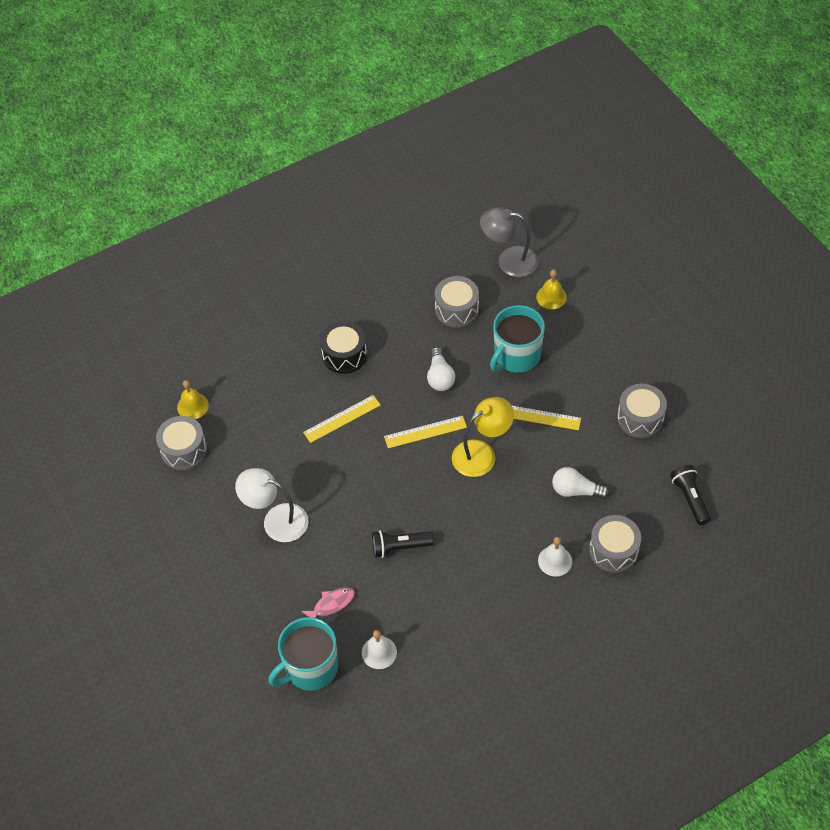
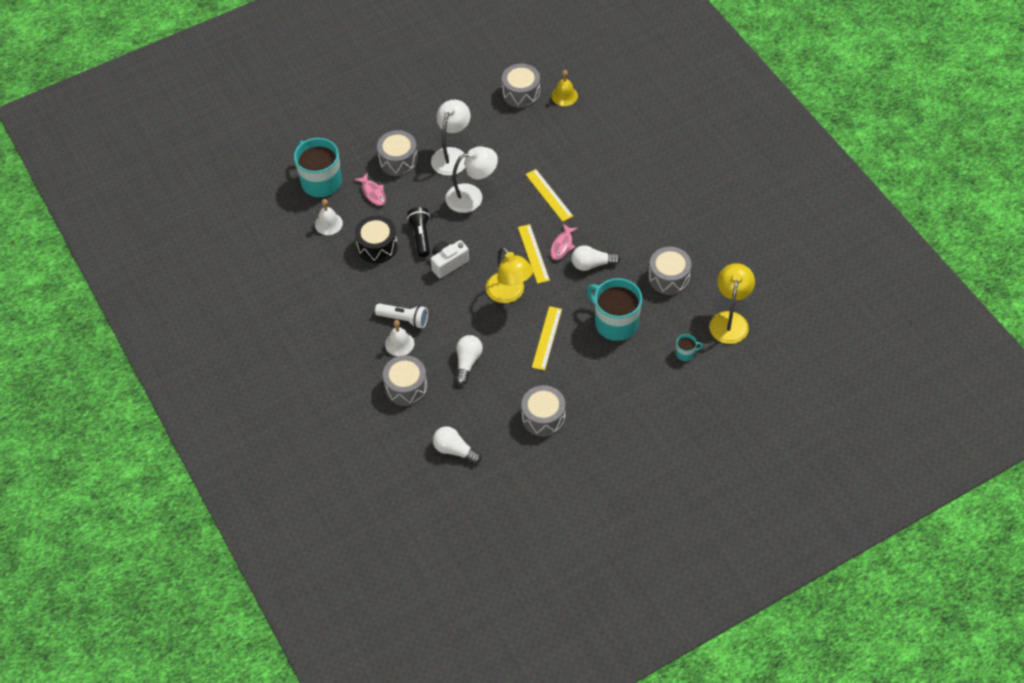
camera: 90 degrees right, 0 degrees up
black drum [320,321,367,374] -> black drum moved to [355,216,398,263]
grey lamp [480,207,539,277] -> yellow lamp [709,263,755,344]
yellow bell [536,269,567,309] -> turquoise mug [676,334,703,361]
black flashlight [670,465,711,525] -> white light bulb [433,426,482,464]
none -> white flashlight [375,303,428,329]
none -> grey drum [377,130,418,176]
none -> white camera [431,240,469,278]
none -> white lamp [445,146,498,213]
none -> pink fish [550,224,578,260]

